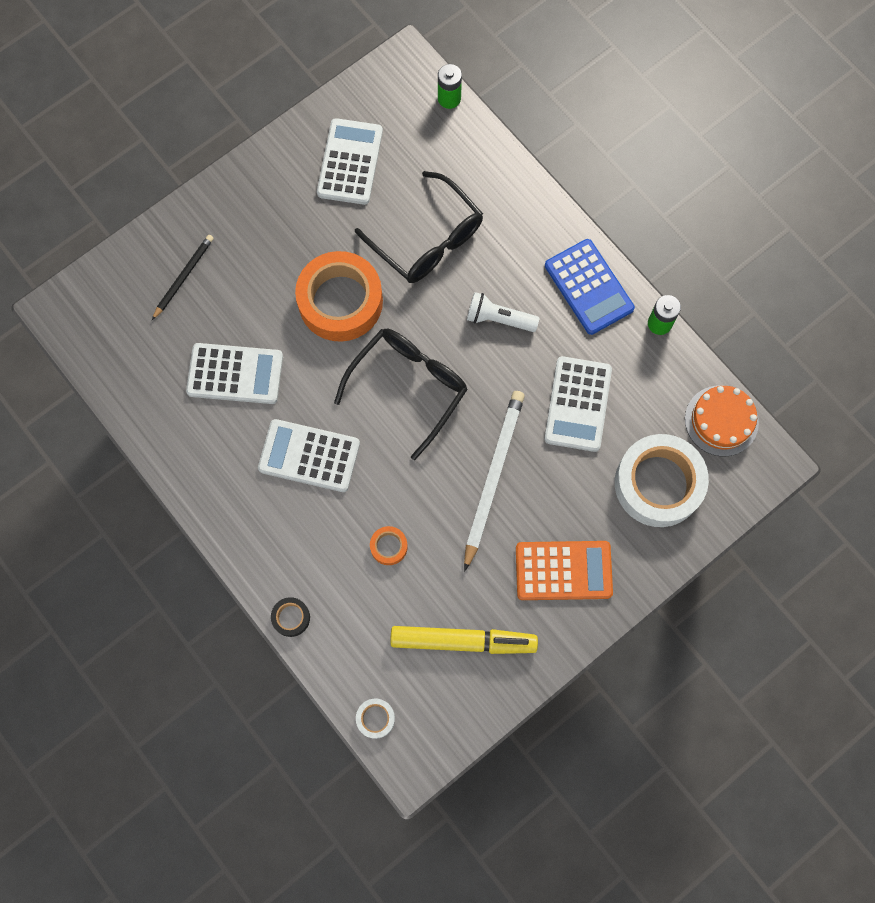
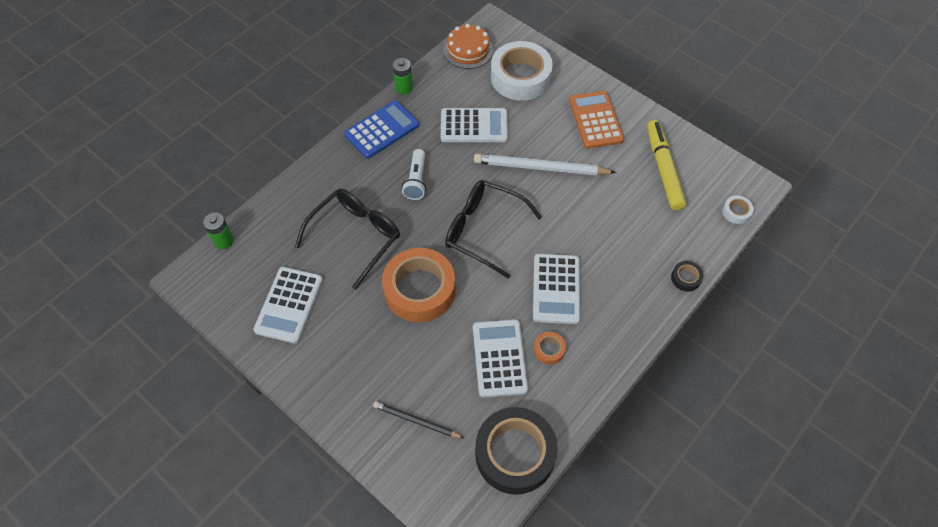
camera: 100 degrees left, 15 degrees down
white calculator [317,118,383,205] -> white calculator turned 75 degrees counterclockwise [253,267,323,343]
orange tape [370,526,408,565] -> orange tape moved to [534,332,566,365]
none -> black tape [475,407,558,495]

